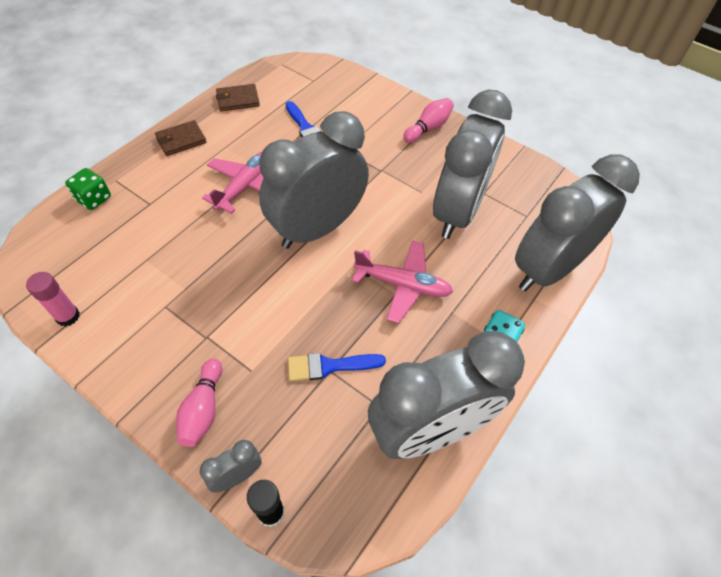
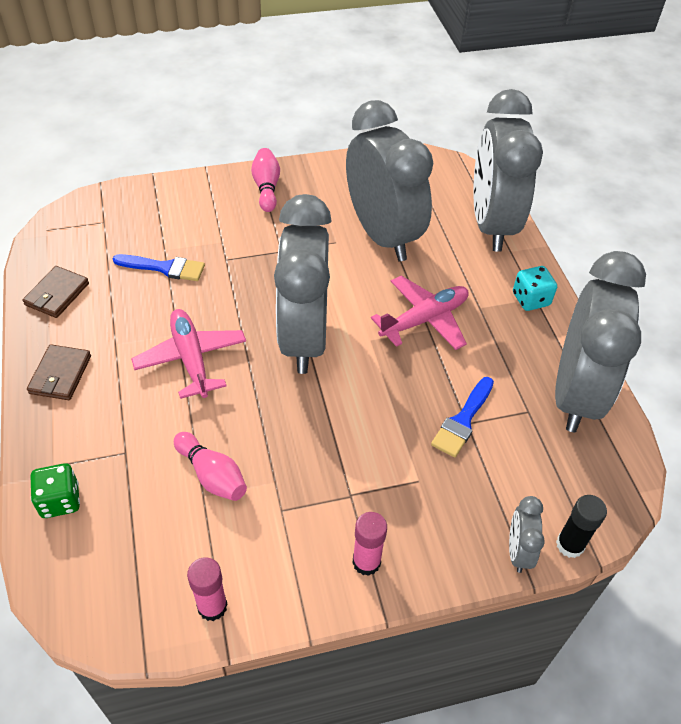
camera: 50 degrees left, 5 degrees down
pink bowling pin [176,358,222,447] -> pink bowling pin moved to [174,432,247,501]
none -> pink glue stick [352,512,387,576]

